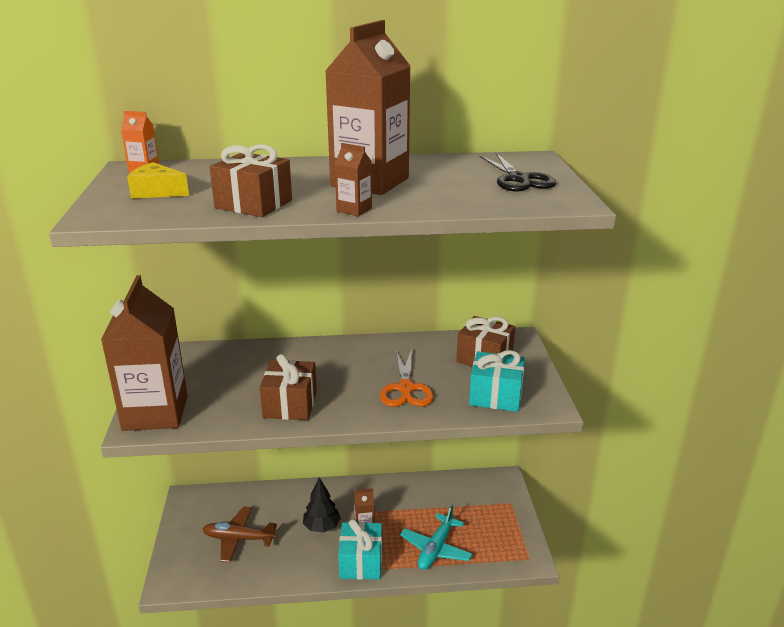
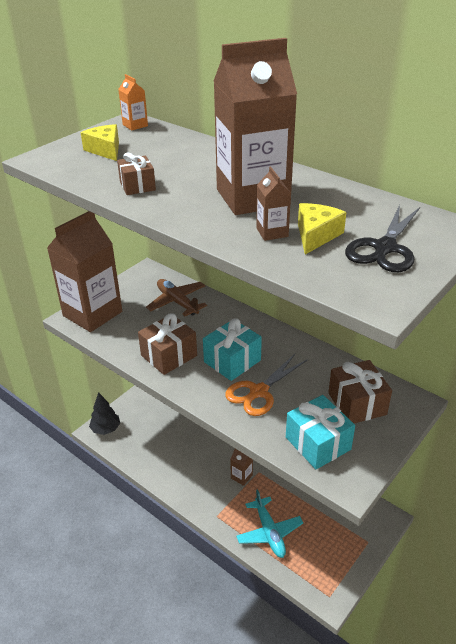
camera: 45 degrees right, 10 degrees up
brown plane [203,506,277,563] -> brown plane moved to [146,279,207,316]
brown gift [210,144,292,217] -> brown gift [117,153,156,195], size x0.63
black tree [303,478,341,533] -> black tree moved to [89,392,120,435]
brown carton [335,143,372,216] -> brown carton moved to [256,167,291,241]
turquoise gift [338,519,382,580] -> turquoise gift moved to [203,318,262,381]
turquoise plane [400,505,473,570] -> turquoise plane turned 90 degrees counterclockwise [236,489,303,558]
none -> yellow cheese [298,203,346,255]

